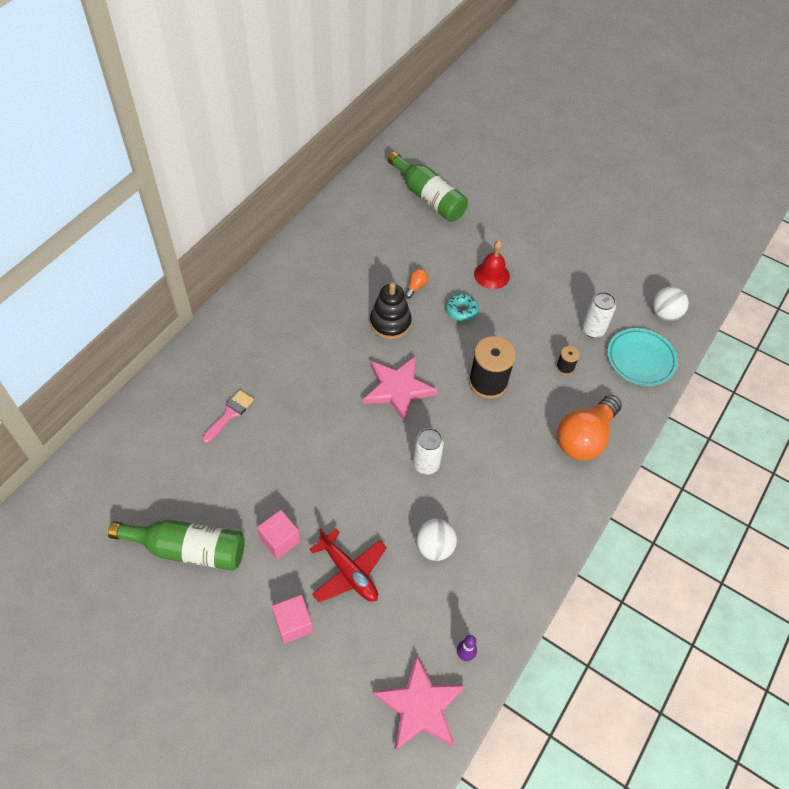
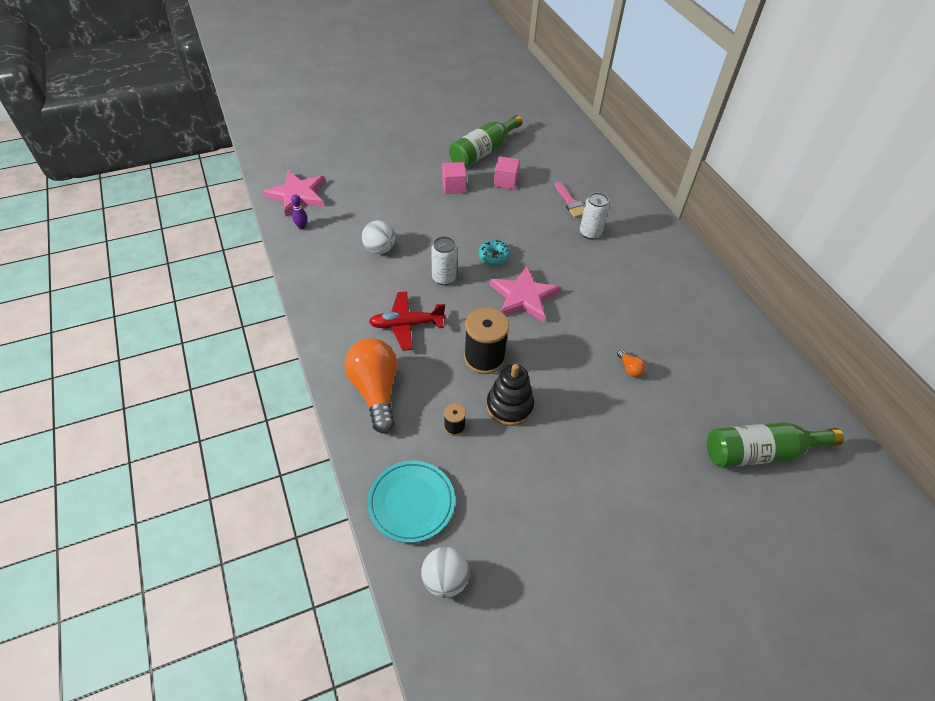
camera: 125 degrees right, 5 degrees down
pink cube [272,595,313,644] -> pink cube moved to [494,156,520,190]
red plane [309,528,387,602] -> red plane moved to [369,291,445,351]
black stacking toy [370,282,412,339] -> black stacking toy moved to [486,364,534,426]
turquoise donut [446,293,479,322] -> turquoise donut moved to [478,240,510,265]
red bell [474,240,510,289] -> none
white can [582,292,616,338] -> white can moved to [580,193,609,240]

